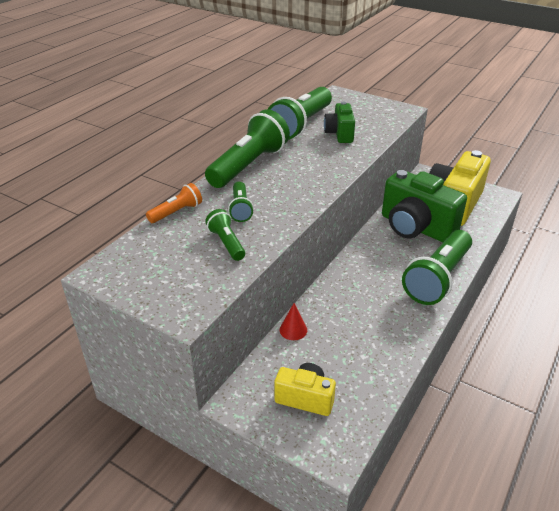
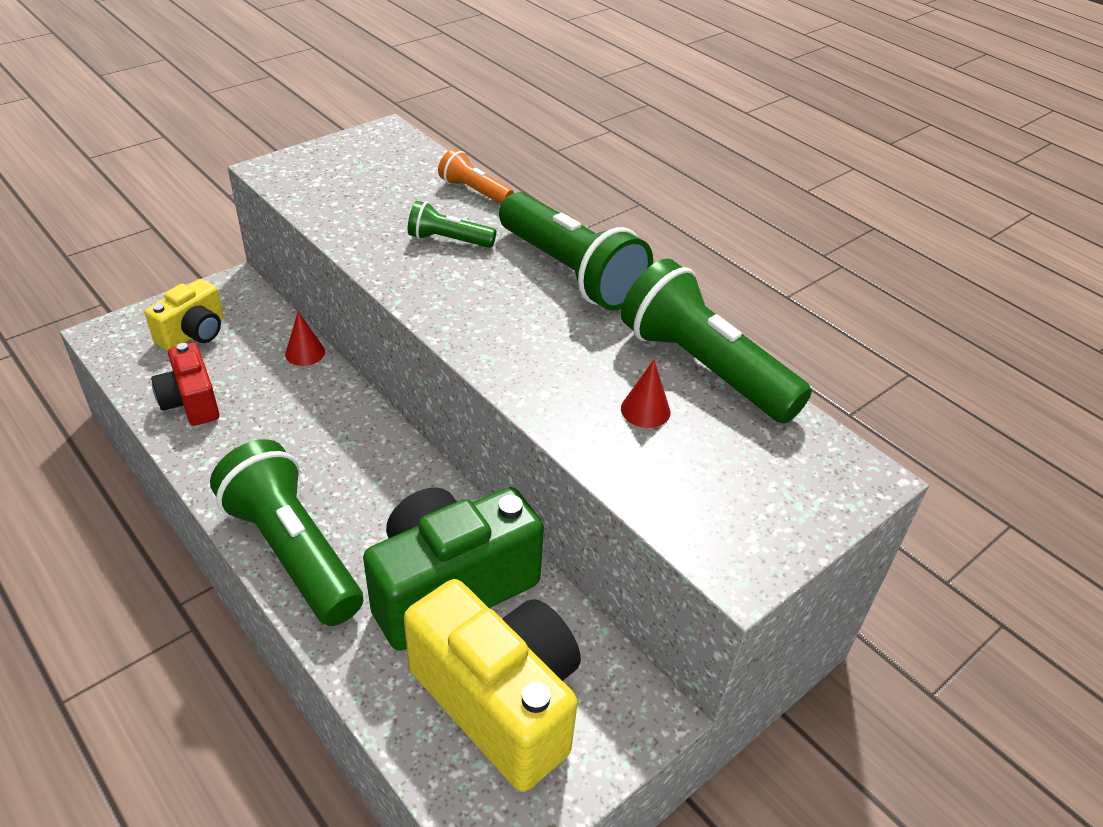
camera: 105 degrees right, 5 degrees up
orange flashlight [146,183,202,223] -> orange flashlight turned 150 degrees clockwise [438,149,514,204]
green flashlight [205,209,245,261] -> none
green camera [324,101,355,143] -> red cone [621,360,670,428]
none -> red camera [151,342,219,426]

